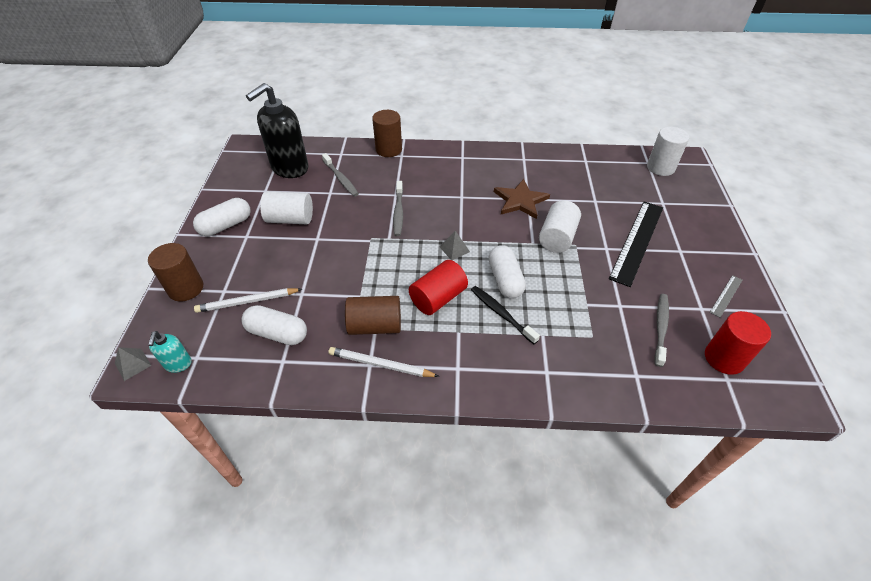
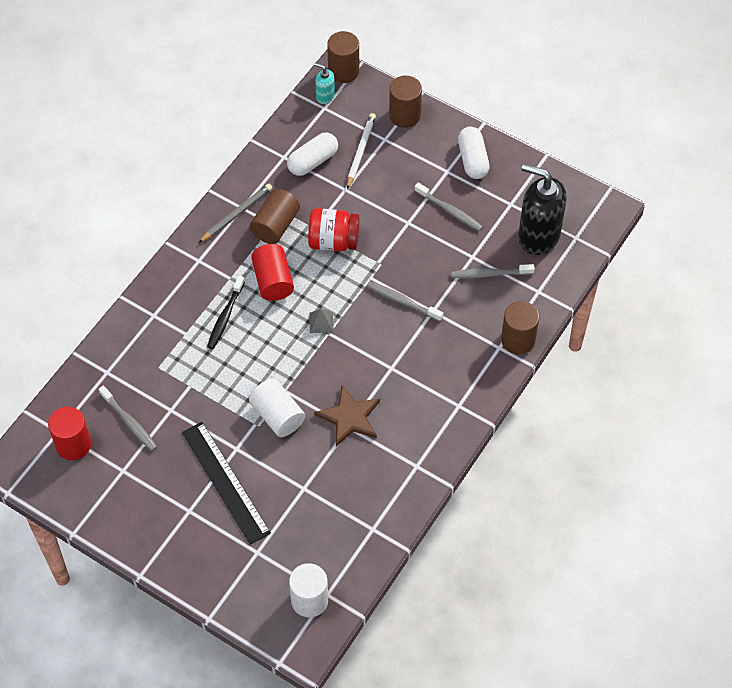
camera: 120 degrees right, 10 degrees up
grey pyramid [115,347,151,381] -> brown cylinder [327,31,359,83]
black soap dispenser [246,83,308,178] -> black soap dispenser turned 45 degrees counterclockwise [518,164,567,255]
white cylinder [260,191,313,224] -> grey toothbrush [414,182,483,231]
white pencil [328,347,439,377] -> grey pencil [199,184,272,243]
black toothbrush [471,286,540,344] -> black toothbrush turned 120 degrees clockwise [207,276,245,349]
white capsule [489,245,526,299] -> none
grey ruler [710,275,742,318] -> none
none -> red jar [308,208,359,251]

